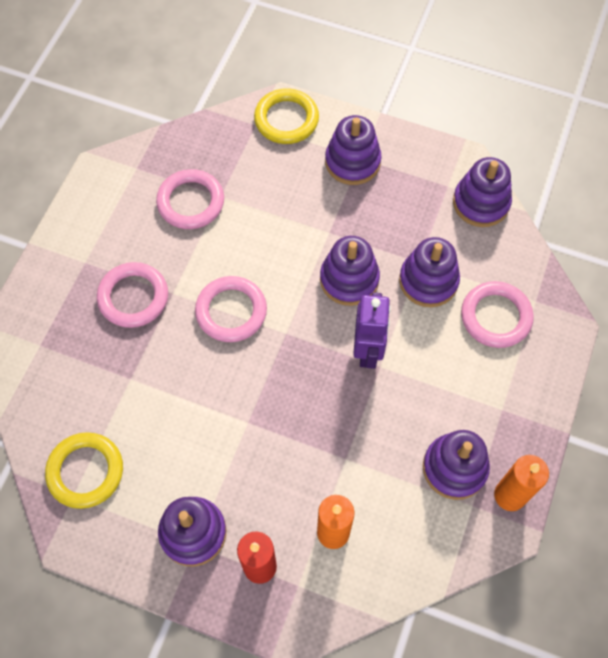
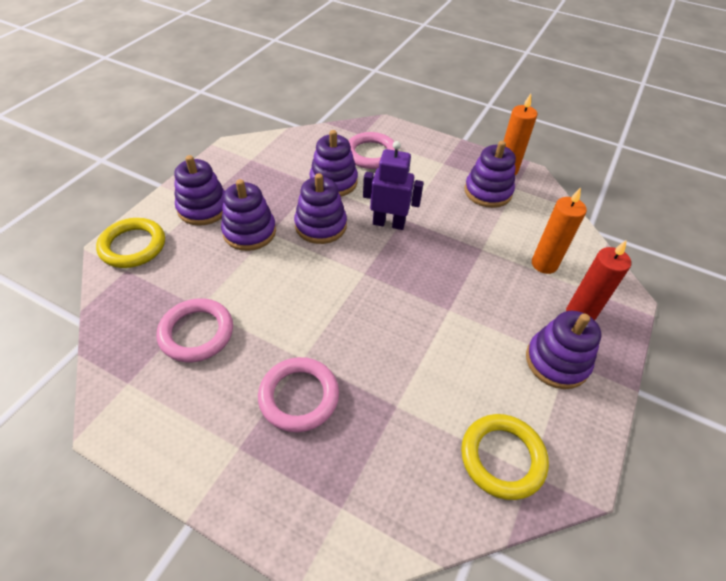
camera: 85 degrees left, 15 degrees down
pink ring [195,276,267,342] -> none
purple stacking toy [453,157,512,227] -> purple stacking toy moved to [221,179,276,251]

